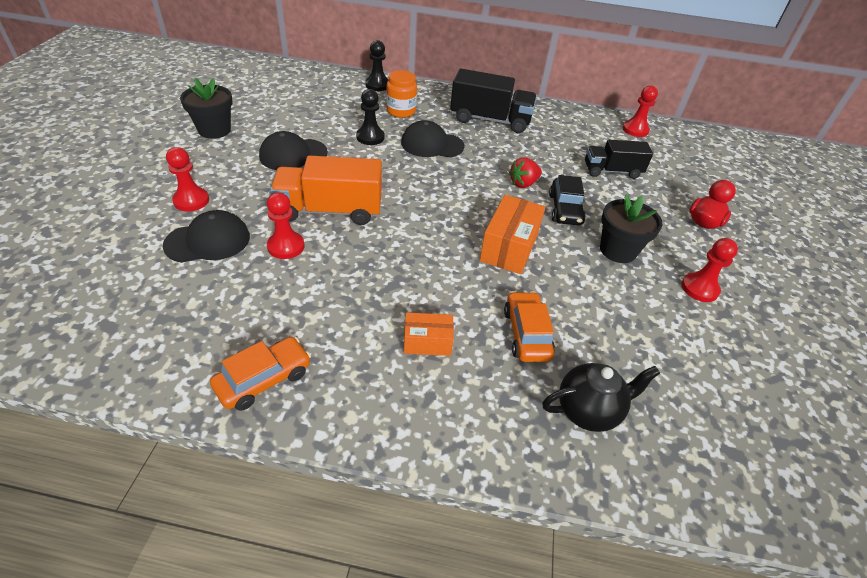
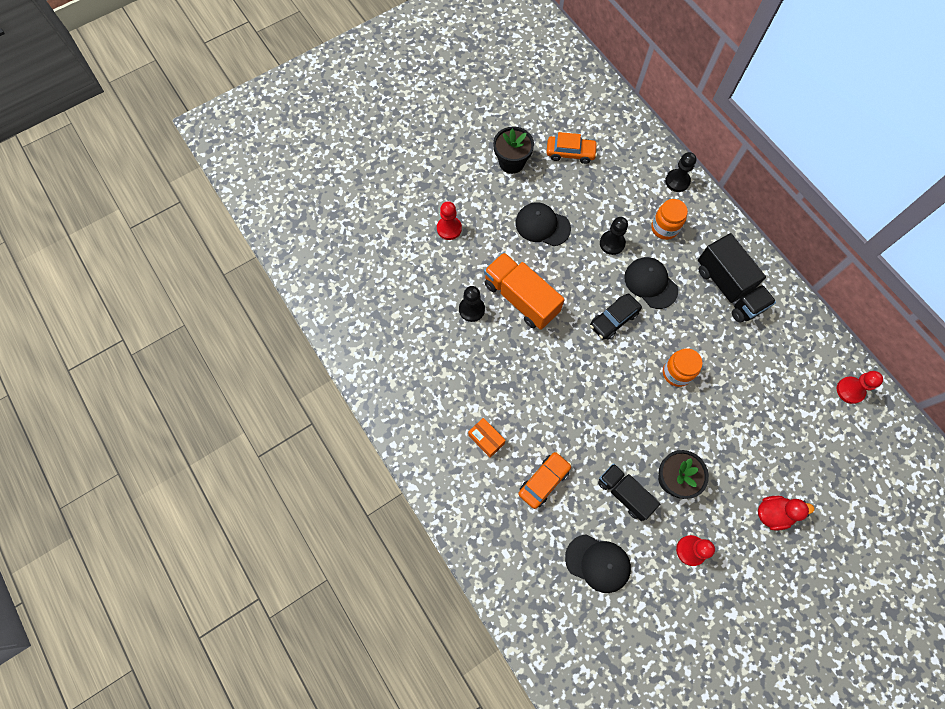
camera: 50 degrees right, 25 degrees up
black cap [163,210,250,263] -> black cap moved to [565,534,631,593]
orange car [210,337,311,411] -> orange car moved to [546,132,598,164]
red pawn [267,192,304,259] -> black pawn [459,286,485,322]
orange box [480,195,545,274] -> none
red strawberry [509,157,542,188] -> orange jar [663,348,703,387]
black teapot [542,363,660,432] -> none
black car [549,175,586,225] -> black car moved to [590,293,642,340]
black truck [585,140,653,179] -> black truck moved to [598,463,660,521]

